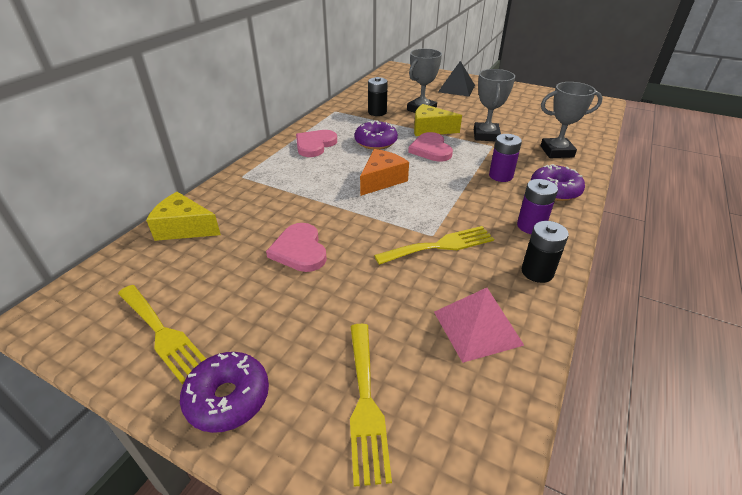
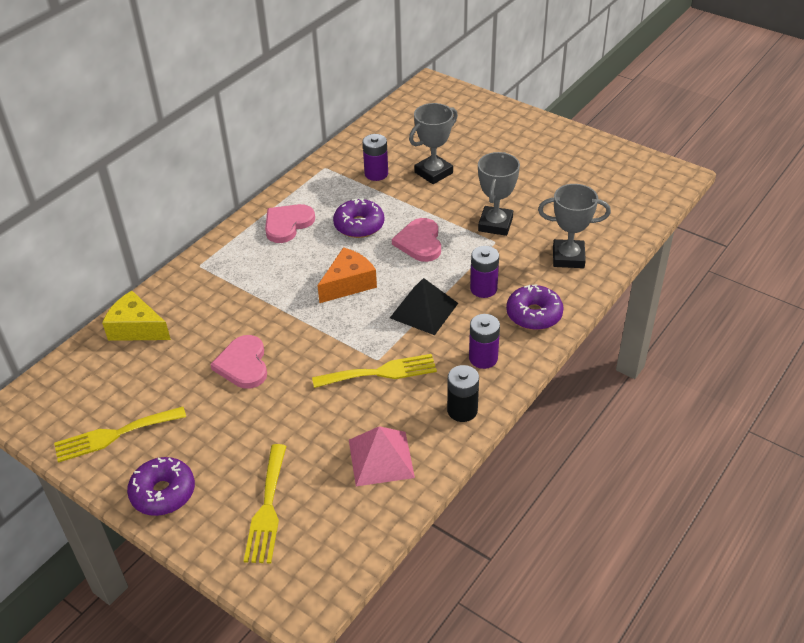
camera: 10 degrees right, 5 degrees up
yellow fork [118,285,206,384] -> yellow fork turned 105 degrees clockwise [54,407,186,463]
black battery [368,77,388,116] -> purple battery [363,134,388,181]
yellow cheese [414,104,462,136] -> none
black pyramid [438,61,475,96] -> black pyramid moved to [390,278,458,335]

